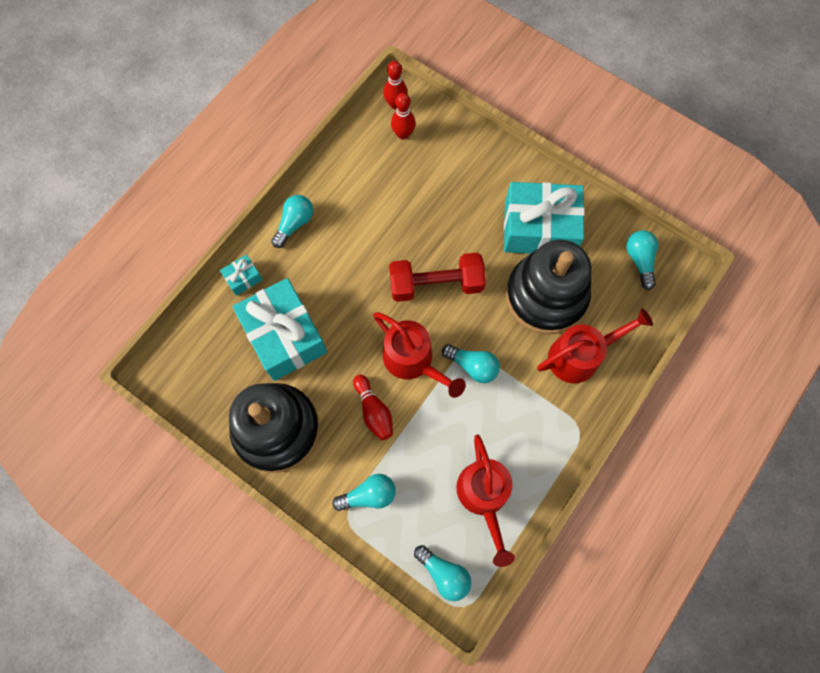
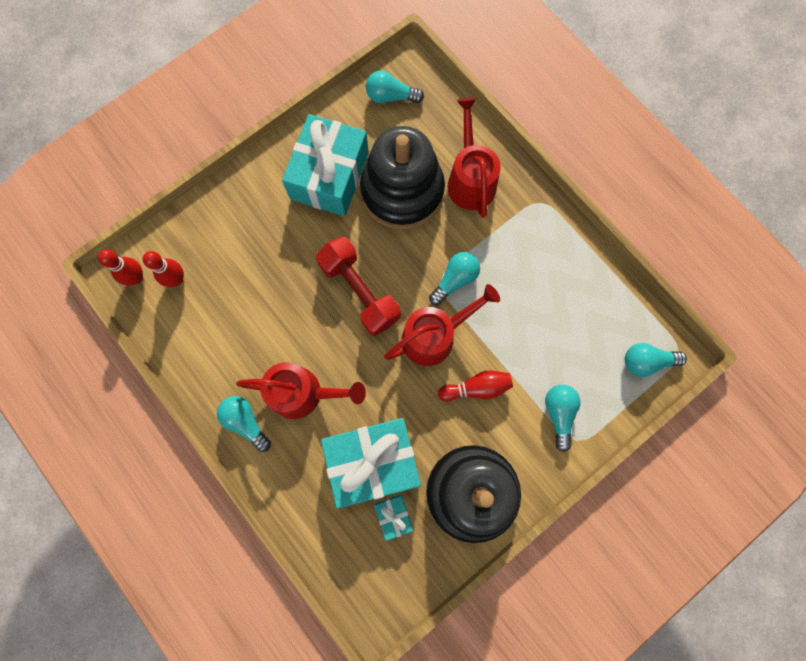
camera: 75 degrees left, 5 degrees up
turquoise gift [220,254,263,296] -> turquoise gift moved to [374,495,413,541]
red dumbbell [389,253,486,302] -> red dumbbell turned 45 degrees counterclockwise [316,237,401,336]
turquoise light bulb [414,545,471,601] -> turquoise light bulb turned 150 degrees counterclockwise [625,343,687,377]
red watering can [456,434,515,567] -> red watering can moved to [236,362,366,419]

